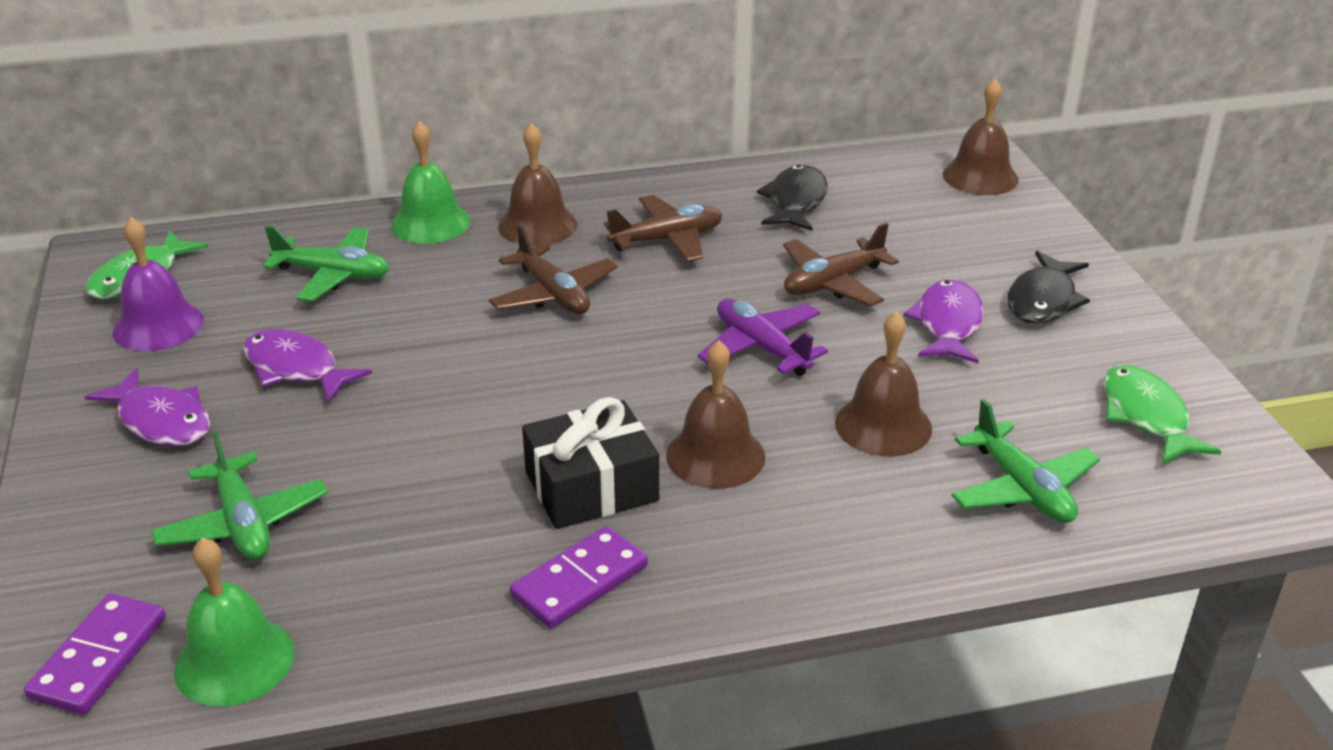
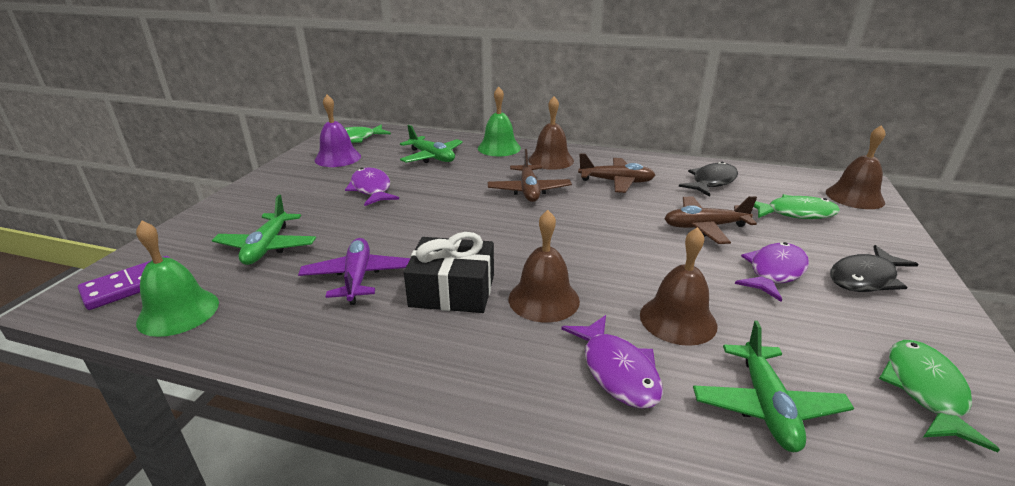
camera: 30 degrees right, 5 degrees down
purple fish [84,368,210,446] -> purple fish moved to [561,315,663,409]
purple domino [510,526,648,628] -> none
purple plane [698,298,828,376] -> purple plane moved to [298,238,410,305]
none -> green fish [745,194,840,219]

